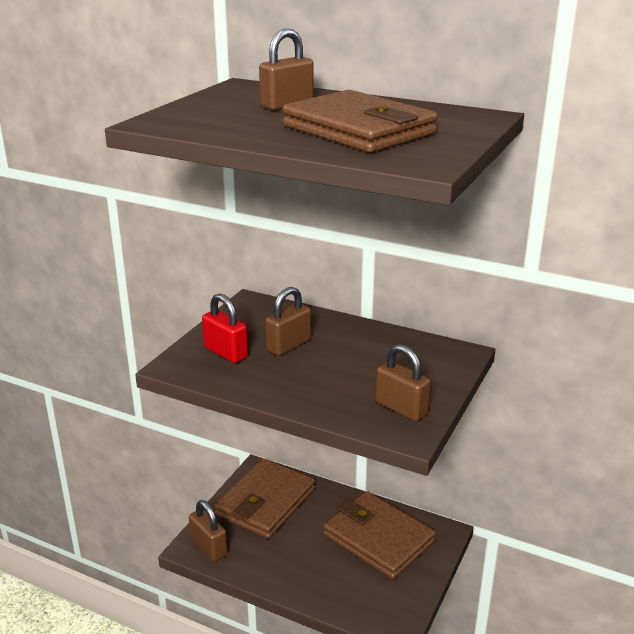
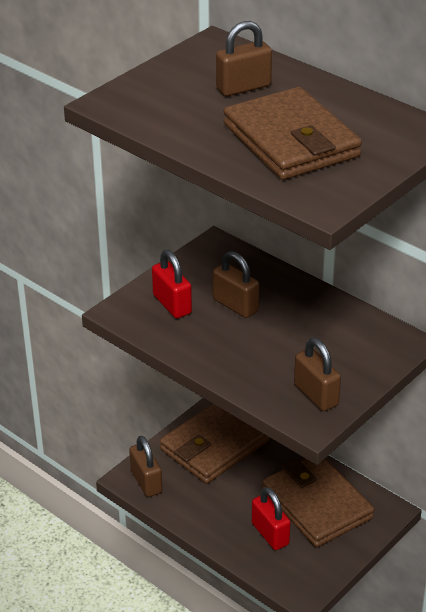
camera: 15 degrees right, 10 degrees up
brown padlock [265,287,311,356] -> brown padlock turned 75 degrees clockwise [213,251,259,318]
none -> red padlock [252,487,290,550]

